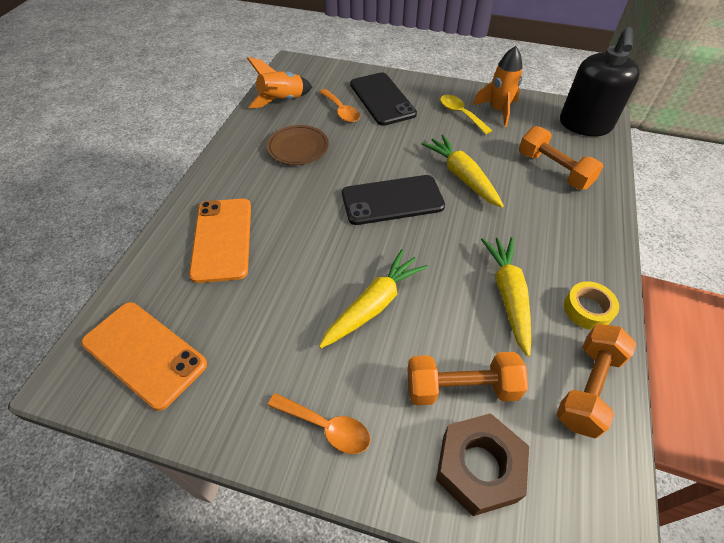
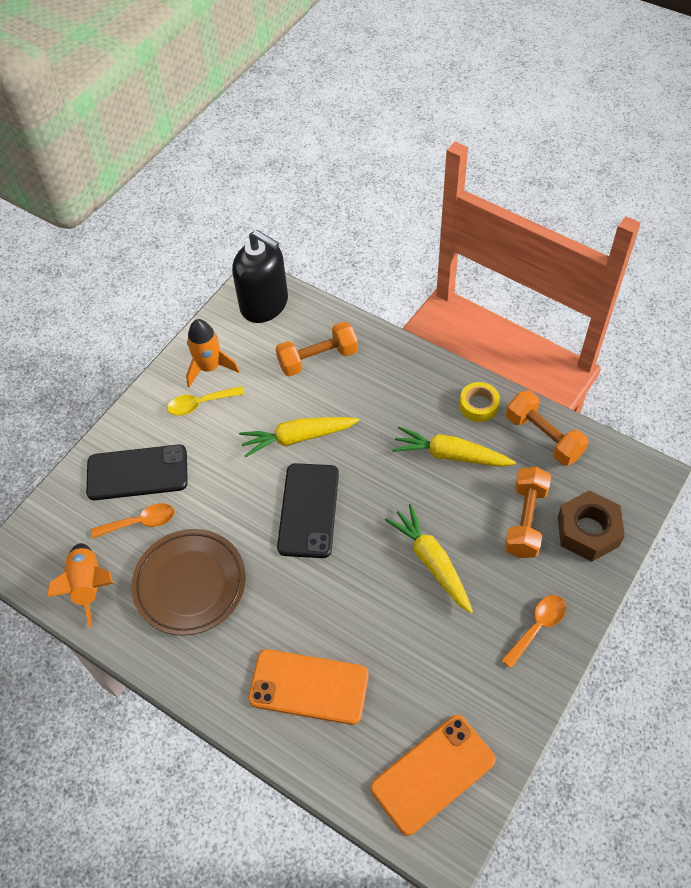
camera: 70 degrees left, 5 degrees up
brown plate [267,125,329,165] -> brown plate [131,529,246,636], size x1.53

